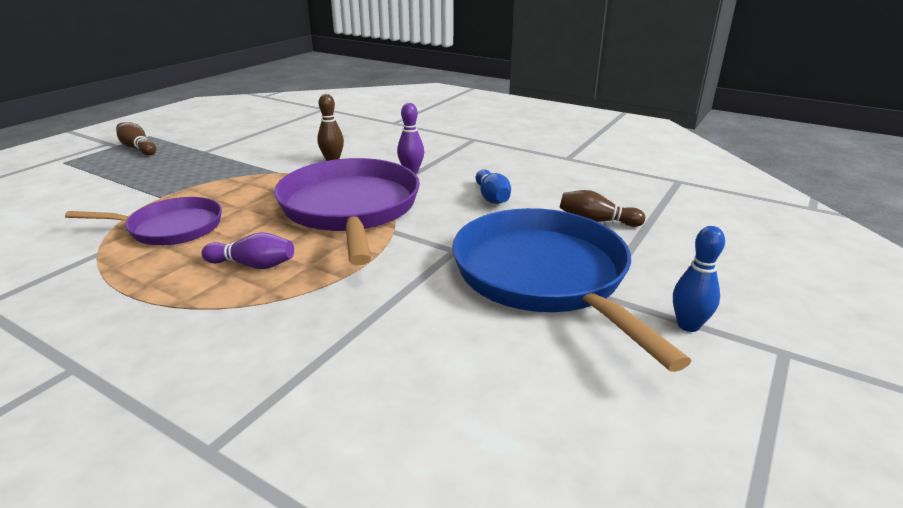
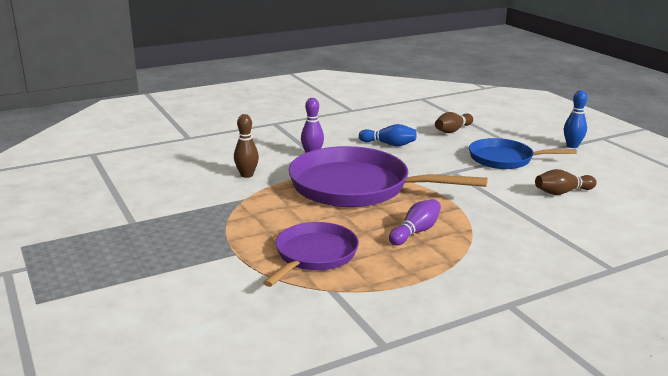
camera: 60 degrees left, 5 degrees down
brown bowling pin [116,122,156,155] -> brown bowling pin moved to [535,169,597,195]
blue pan [452,208,691,372] -> blue pan [469,138,577,169], size x0.58

